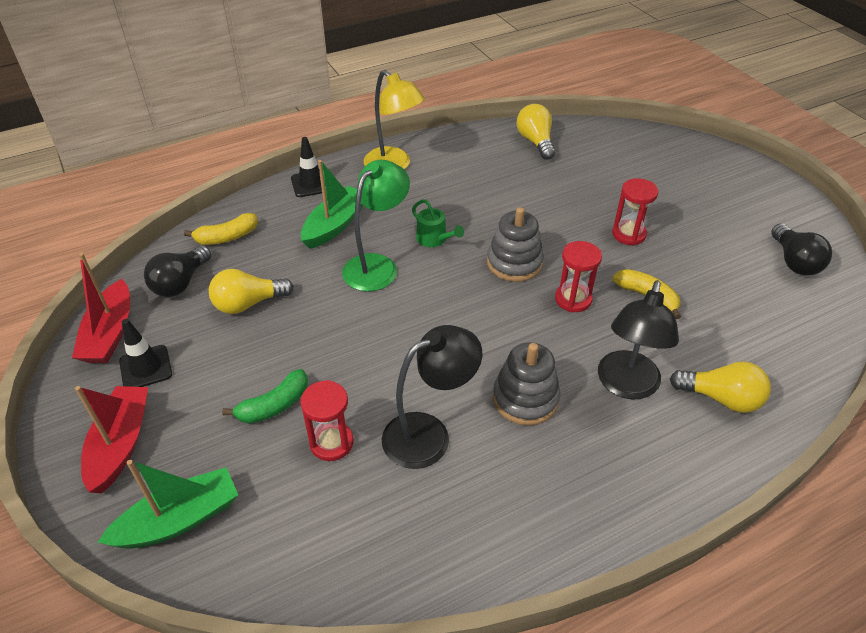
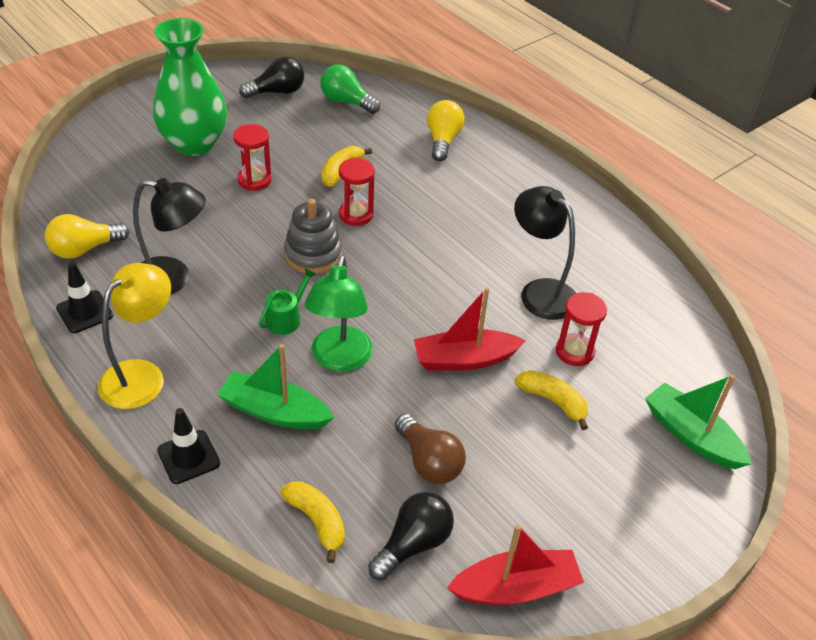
camera: 105 degrees left, 0 degrees up
red boat [75,386,148,493] -> red boat moved to [414,287,526,371]
black traffic cone [119,319,172,387] -> black traffic cone moved to [56,262,113,333]
black light bulb [144,245,211,297] -> black light bulb turned 60 degrees counterclockwise [368,492,454,580]
yellow light bulb [209,269,294,314] -> brown light bulb [395,414,466,484]
green banana [222,369,308,424] -> yellow banana [515,370,588,430]
green lamp [342,160,410,292] -> green lamp turned 105 degrees counterclockwise [305,255,373,372]
grey stacking toy [493,342,561,426] -> none
black lamp [598,280,679,400] -> black lamp moved to [133,178,206,294]
none -> green vase [153,18,227,156]
none -> green light bulb [320,64,380,114]

